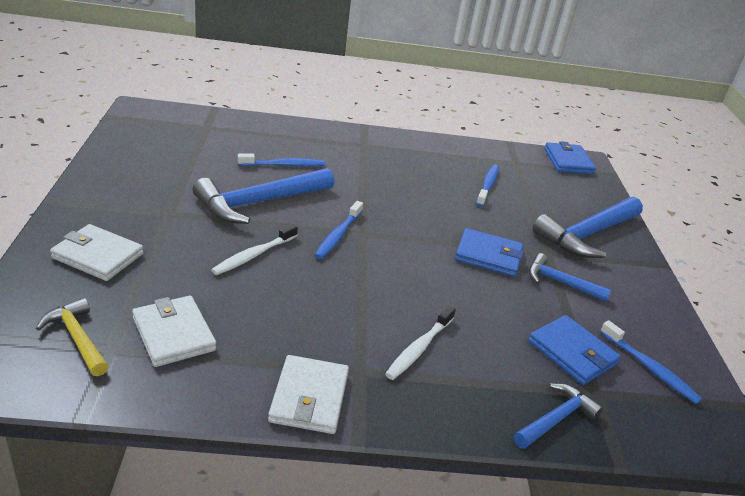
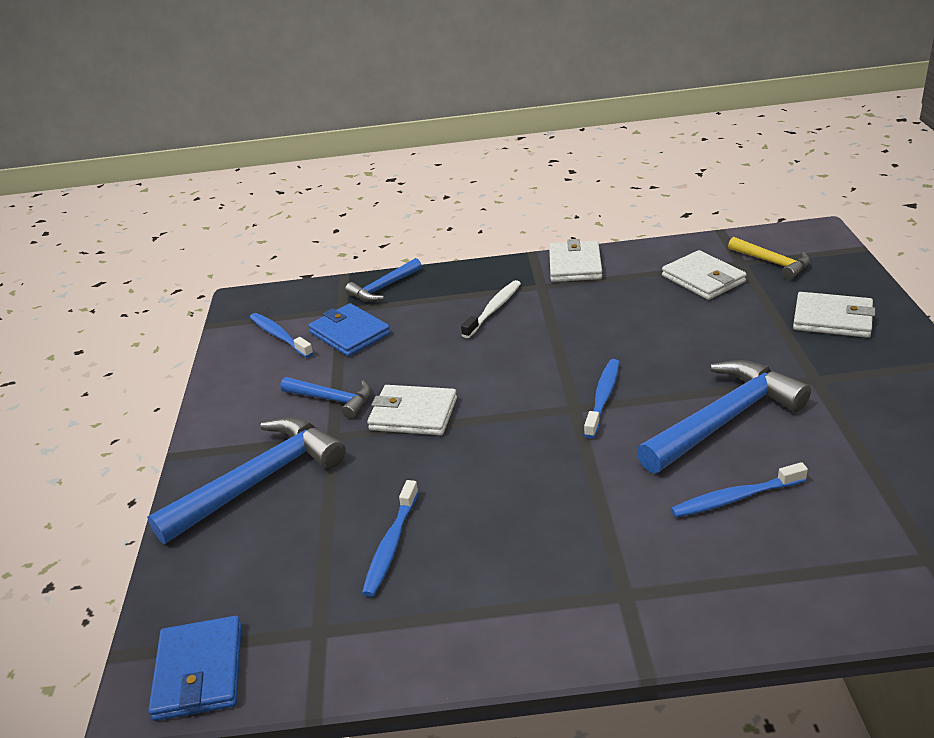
camera: 175 degrees left, 0 degrees up
white toothbrush [211,224,298,275] -> none
blue wallet [455,228,524,277] -> white wallet [367,385,457,435]

